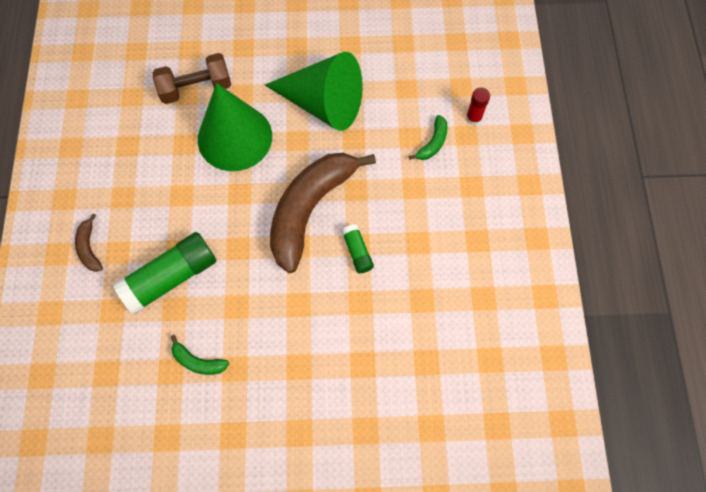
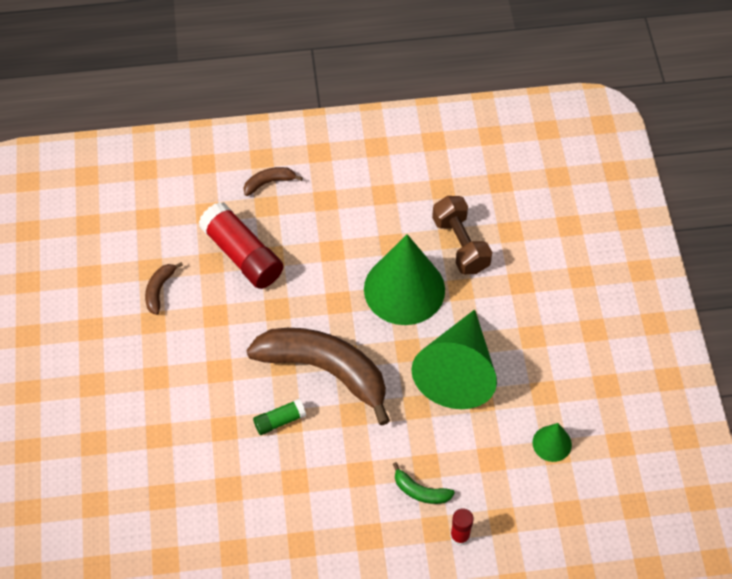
camera: 85 degrees right, 10 degrees down
green glue stick [113,232,216,314] -> red glue stick [199,202,283,289]
green banana [171,335,229,375] -> brown banana [145,262,183,315]
none -> green cone [532,423,572,462]

